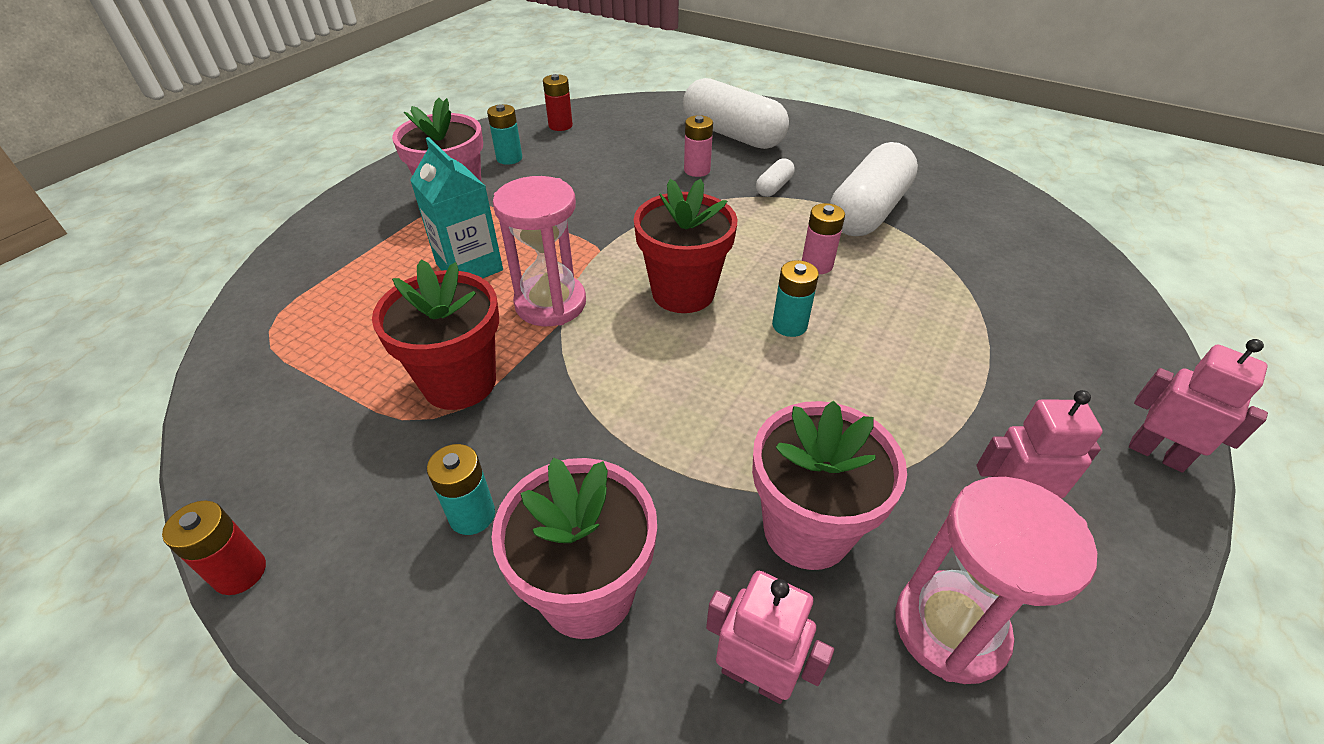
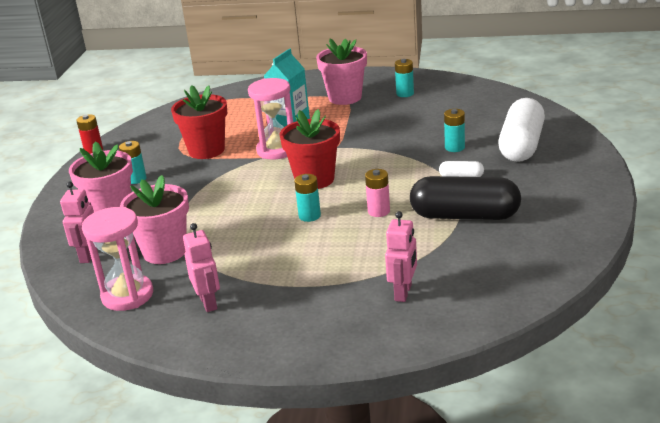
camera: 70 degrees right, 15 degrees down
red battery [543,74,573,131] -> none
pink battery [684,115,713,177] -> turquoise battery [444,109,465,152]
white capsule [829,142,918,236] -> black capsule [410,176,521,220]
pink robot [1129,339,1268,472] -> pink robot moved to [385,211,417,302]

